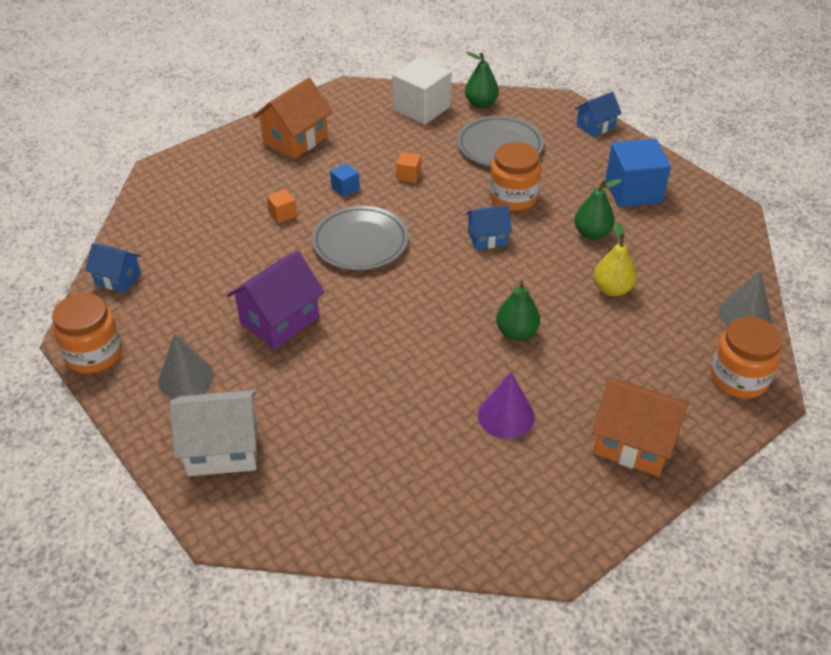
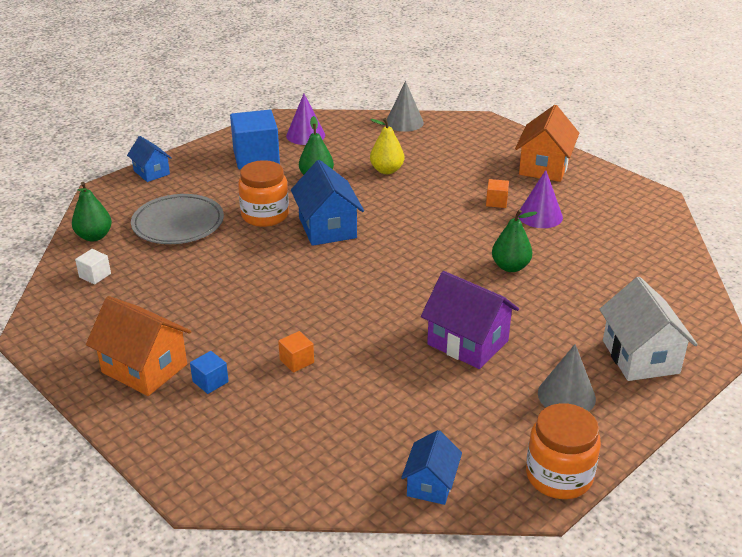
camera: 95 degrees left, 10 degrees down
grey plate [312,206,409,270] -> none
blue cube [330,163,360,197] -> blue cube moved to [190,351,229,394]
white cube [392,57,452,125] -> white cube [75,249,111,285], size x0.45
orange cube [396,152,421,183] -> orange cube moved to [486,179,509,208]
blue house [466,205,512,250] -> blue house [291,160,364,246], size x1.66
green pear [496,281,540,340] -> green pear moved to [492,210,537,272]
orange jar [710,316,782,399] -> none
none -> purple cone [286,94,325,145]

